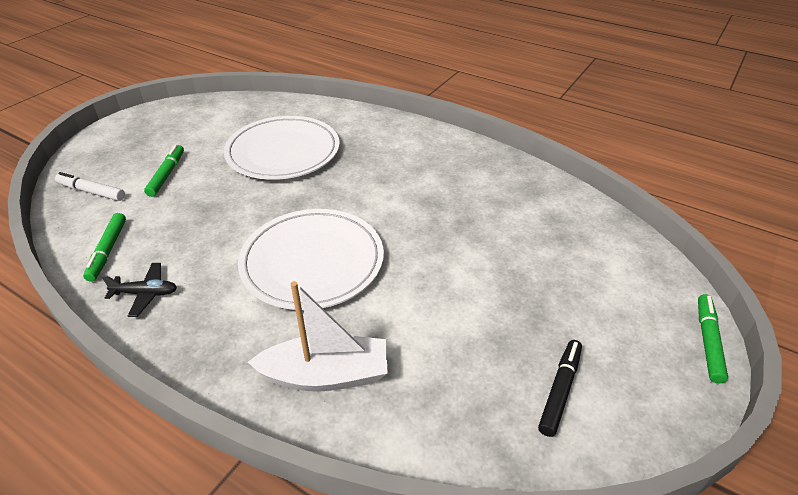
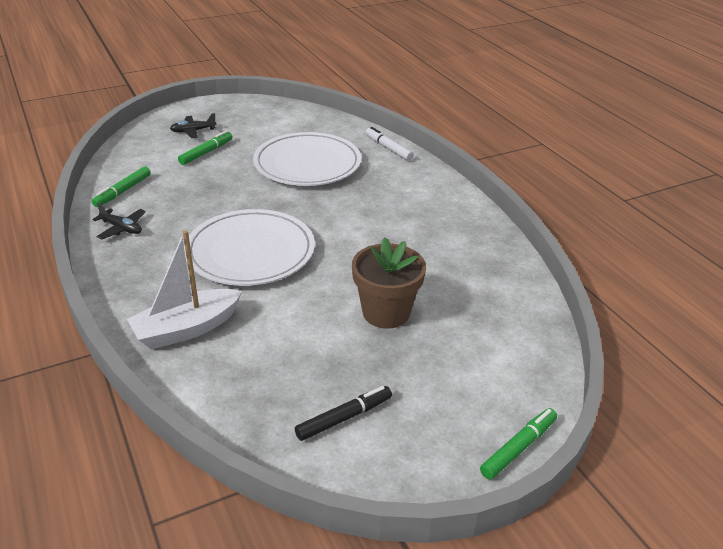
camera: 30 degrees right, 5 degrees down
white marker [55,172,125,201] -> white marker moved to [365,127,414,161]
white boat [248,281,388,392] -> white boat turned 120 degrees clockwise [127,230,242,350]
none -> black plane [170,113,217,138]
none -> brown flower pot [352,237,426,329]

